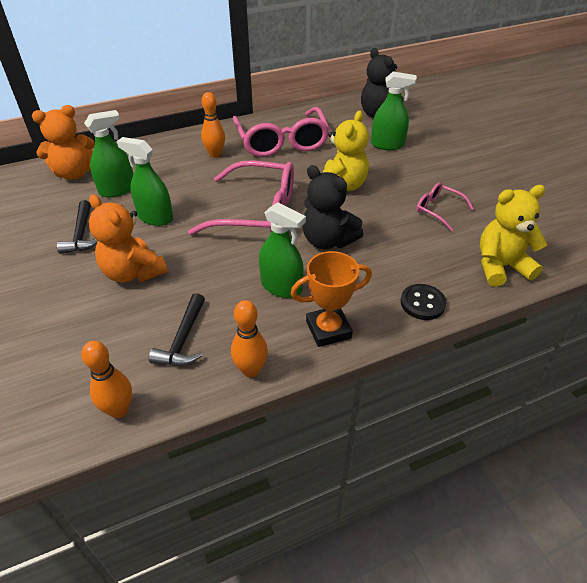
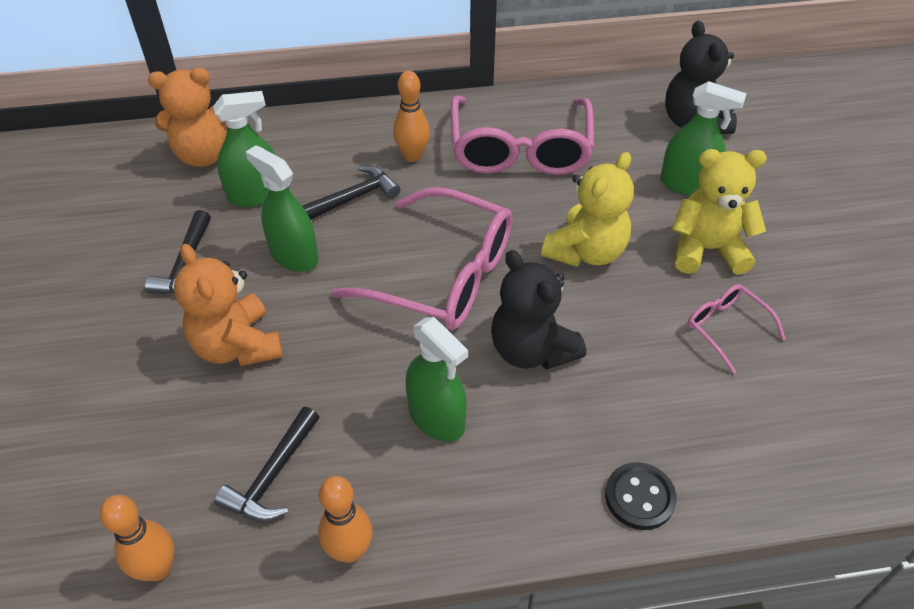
camera: 15 degrees right, 5 degrees up
orange trophy [291,251,372,347] -> none
yellow teddy bear [480,185,547,287] -> yellow teddy bear moved to [672,149,767,275]
none -> black hammer [302,165,400,220]

